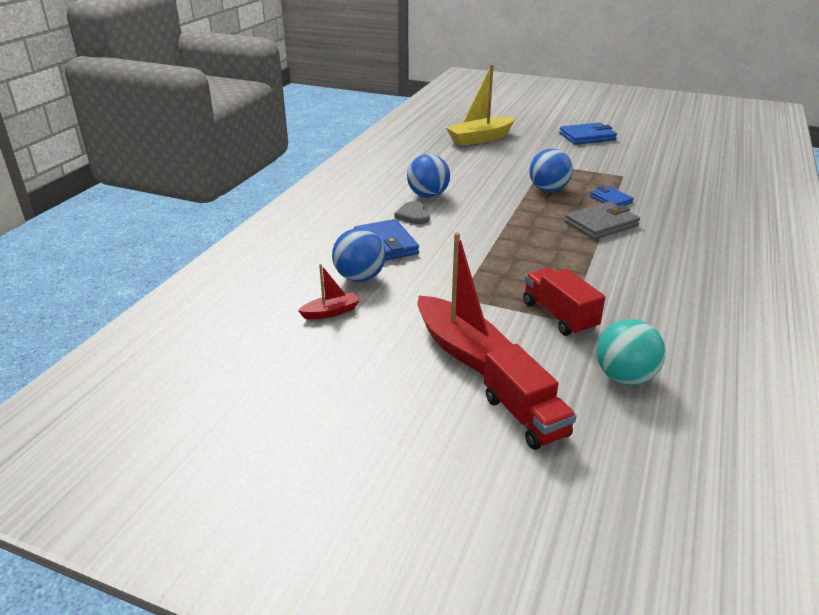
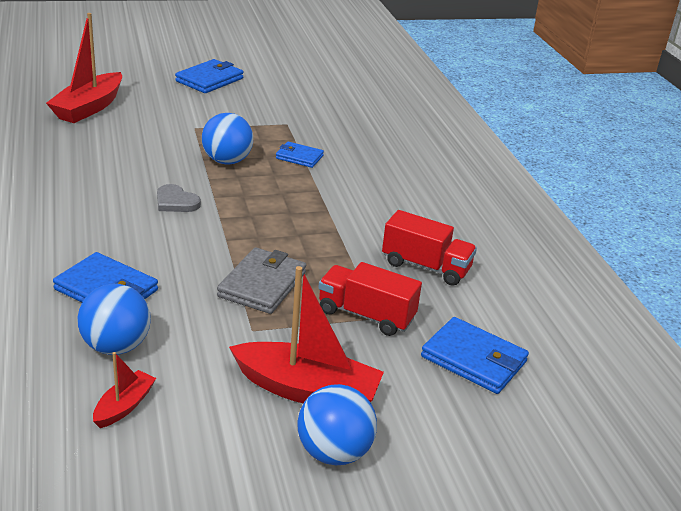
camera: 40 degrees left, 0 degrees up
grey heart [394,201,430,224] -> grey heart moved to [157,184,201,212]
blue ball [407,154,450,198] -> blue ball moved to [297,384,377,465]
yellow boat [445,64,515,146] -> red boat [46,13,122,123]
red truck [484,344,577,450] -> red truck moved to [382,210,477,286]
grey wallet [565,201,640,240] -> grey wallet moved to [217,247,306,314]
turquoise ball [596,319,666,385] -> blue wallet [421,317,529,394]

